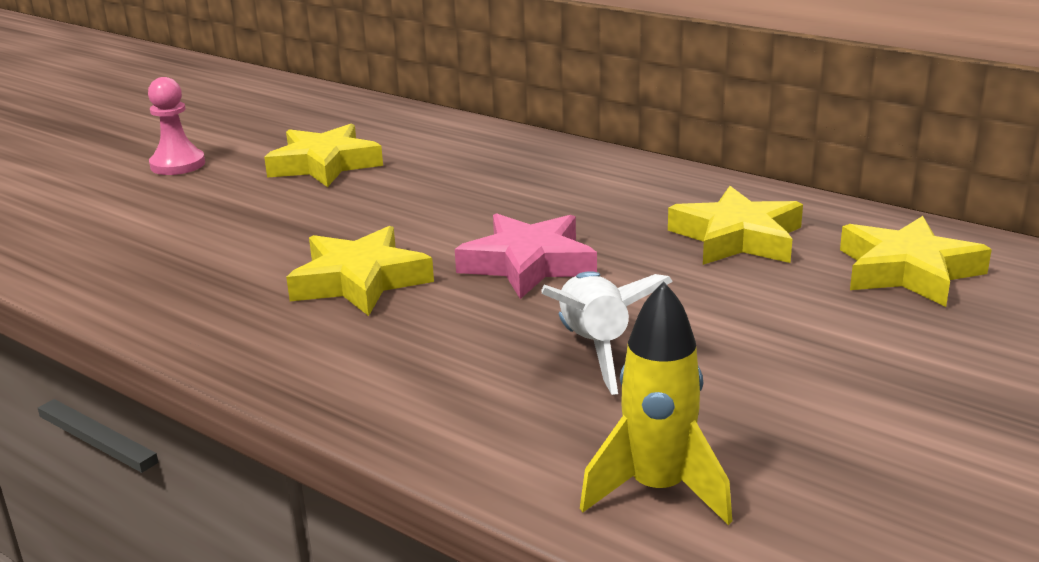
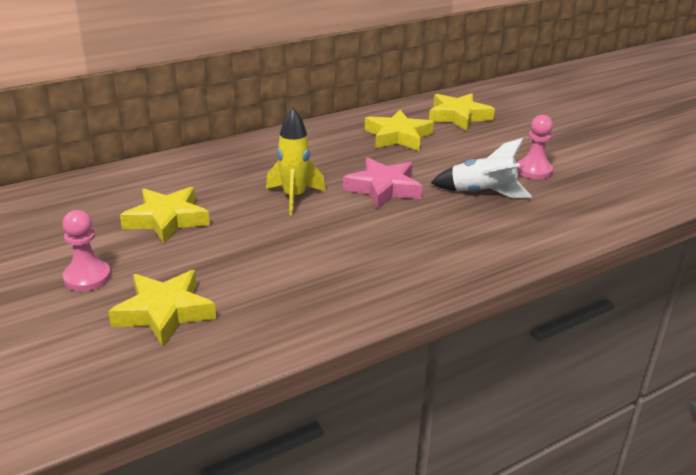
camera: 70 degrees left, 5 degrees up
yellow star [286,226,434,316] -> yellow star moved to [108,270,216,347]
yellow rocket [580,281,732,525] -> yellow rocket moved to [266,108,326,216]
none -> pink pawn [517,115,553,179]

